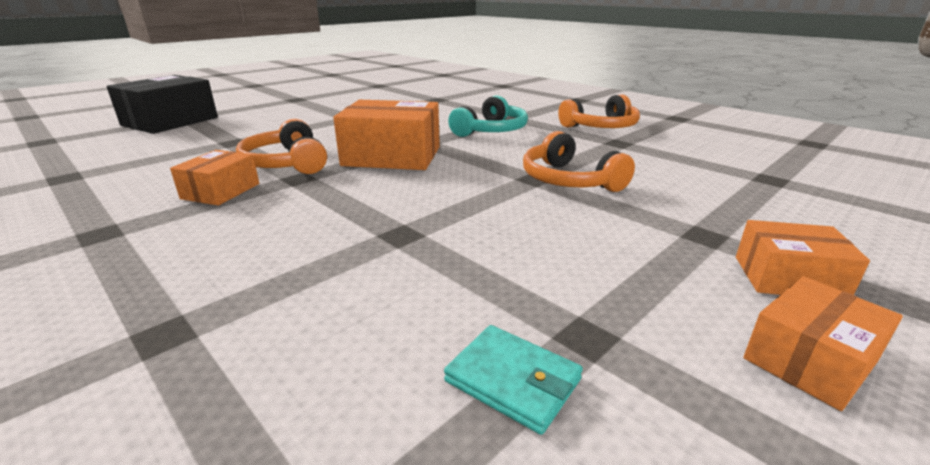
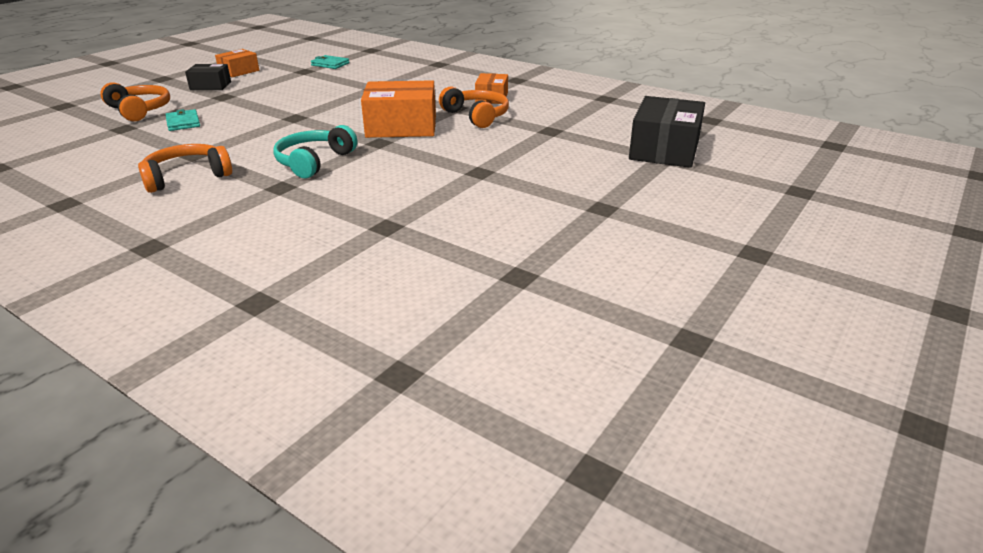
camera: 170 degrees right, 5 degrees up
orange headphones [523,131,635,192] -> orange headphones moved to [100,82,170,122]
orange box [736,220,870,295] -> black box [185,64,231,90]
none -> turquoise wallet [165,109,200,131]

